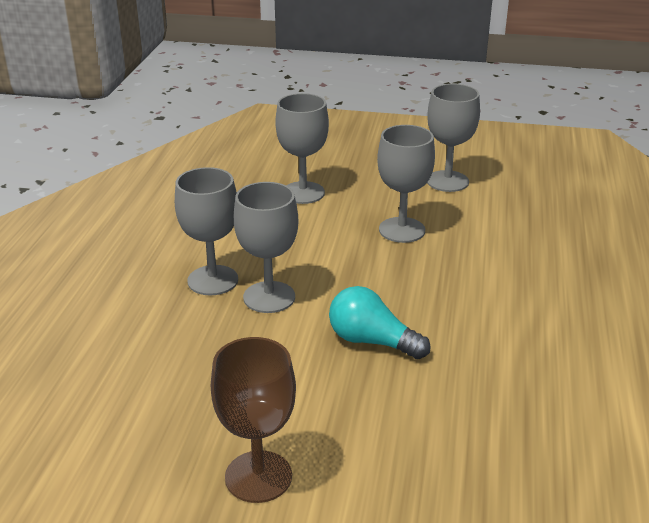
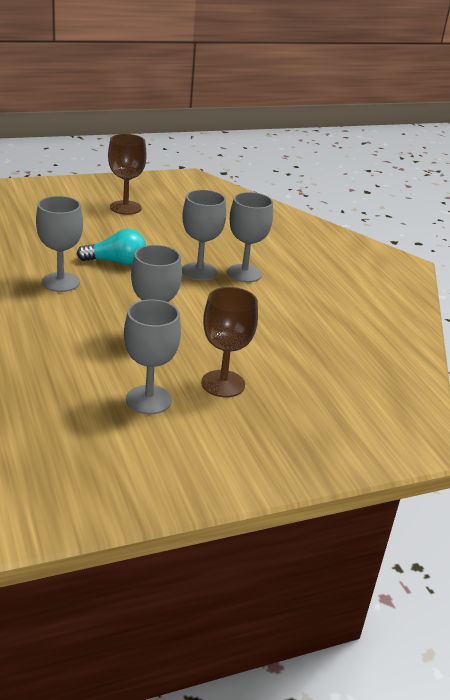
camera: 145 degrees right, 0 degrees up
grey goblet [275,93,329,204] -> grey goblet moved to [36,196,83,292]
none -> brown goblet [201,287,258,397]

